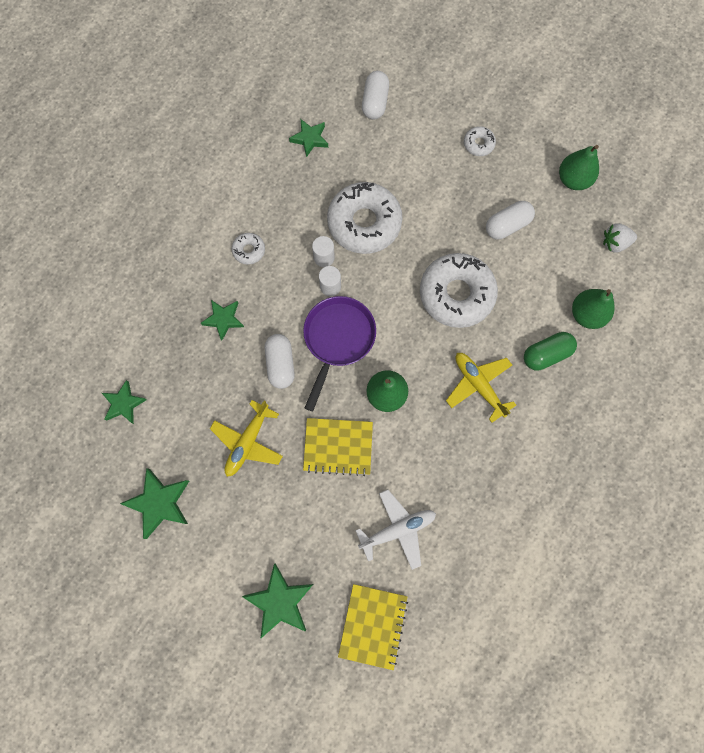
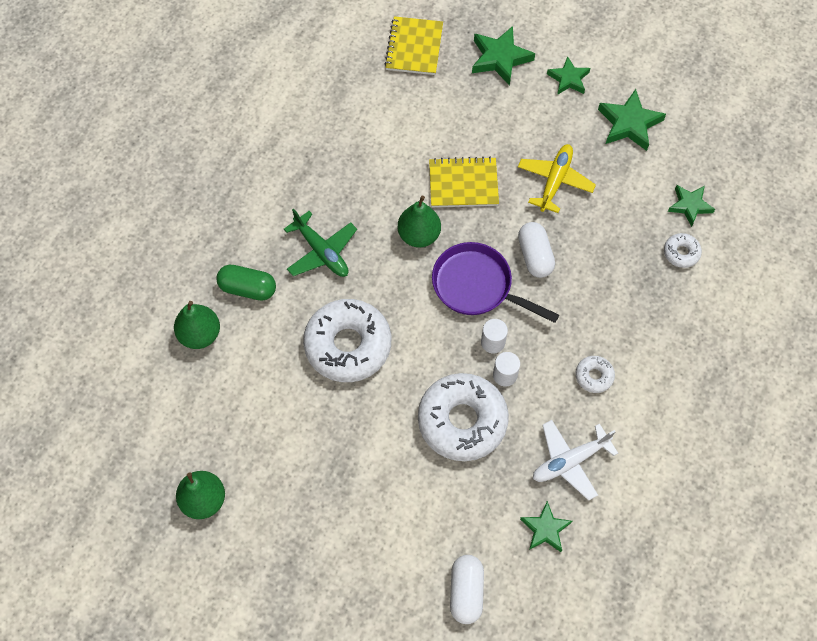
camera: 175 degrees right, 10 degrees down
green star [201,300,244,341] -> green star moved to [547,56,590,95]
purple pan [303,296,376,411] -> purple pan turned 105 degrees clockwise [432,242,559,323]
white plane [355,490,436,570] -> white plane moved to [533,420,618,501]
yellow plane [446,353,516,423] -> green plane [284,209,357,277]
white donut [464,126,496,156] -> white donut moved to [664,233,702,268]
white capsule [486,201,535,239] -> none
green capsule [524,332,577,371] -> green capsule turned 45 degrees clockwise [216,265,276,300]
white strawberry [603,223,637,252] -> none

